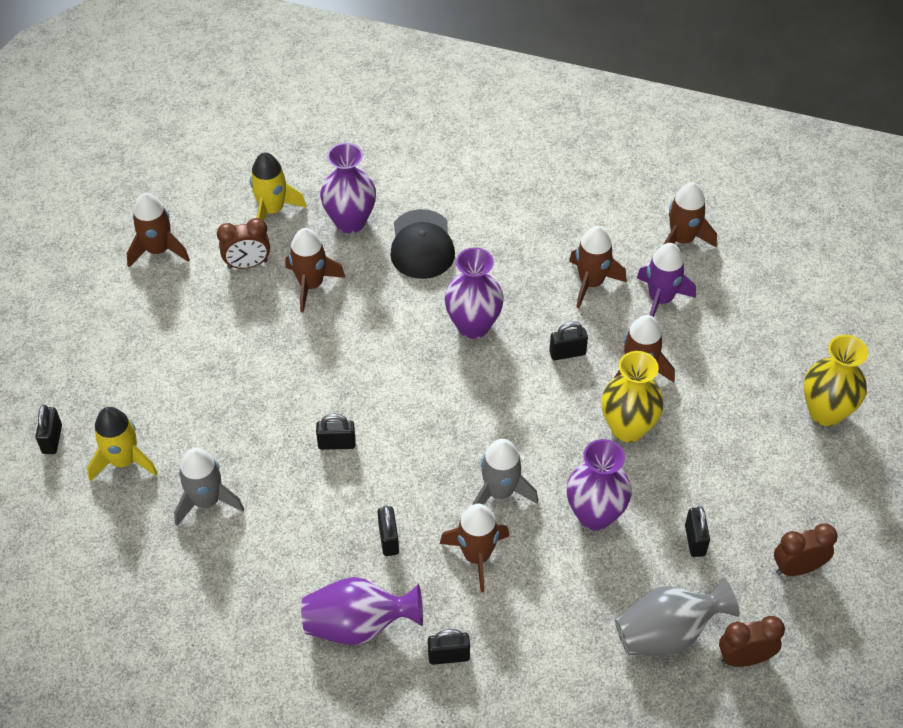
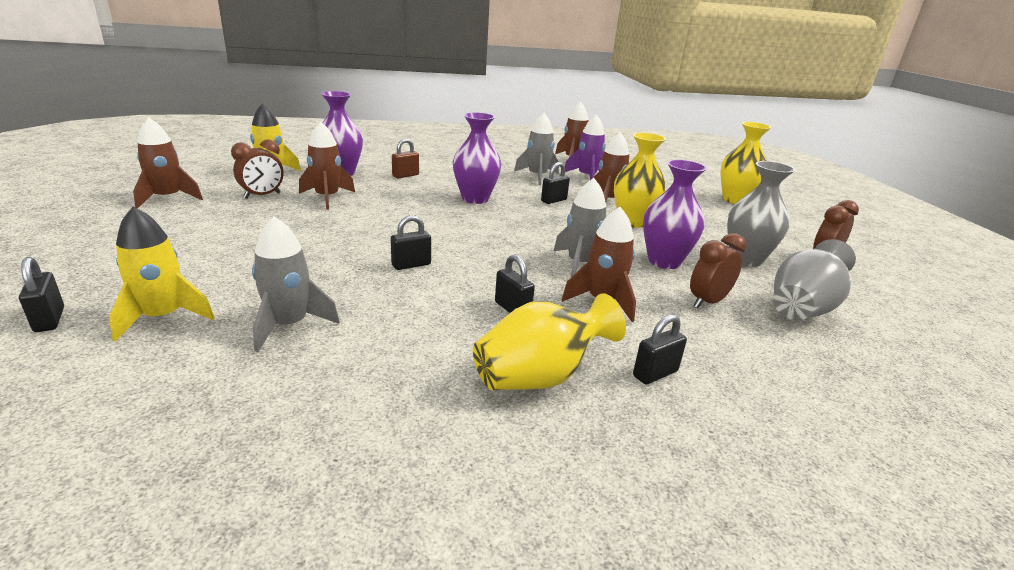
camera: 30 degrees left, 25 degrees down
purple vase [301,577,423,645] -> yellow vase [473,293,626,390]
black cap [390,209,455,279] -> brown padlock [392,139,419,178]
brown rocket [569,226,627,309] -> grey rocket [514,113,559,185]
black padlock [685,506,710,557] -> grey vase [727,161,796,267]
brown clock [719,616,785,667] -> brown clock moved to [690,233,747,308]

